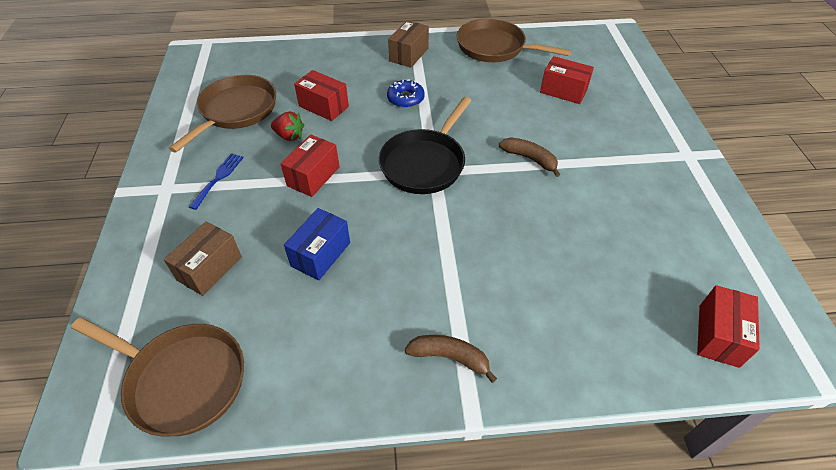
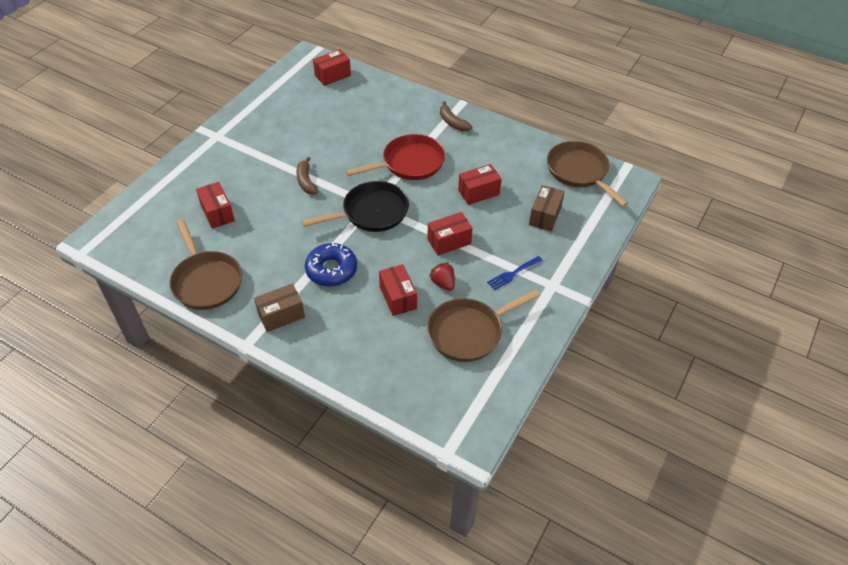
camera: 145 degrees left, 0 degrees up
brown box [164,221,242,296] -> brown box turned 45 degrees counterclockwise [529,185,565,232]
blue box [284,208,350,281] -> red box [458,164,502,205]
blue donut [387,79,425,108] -> blue donut [305,242,357,287], size x1.50
none -> red pan [346,134,445,180]

